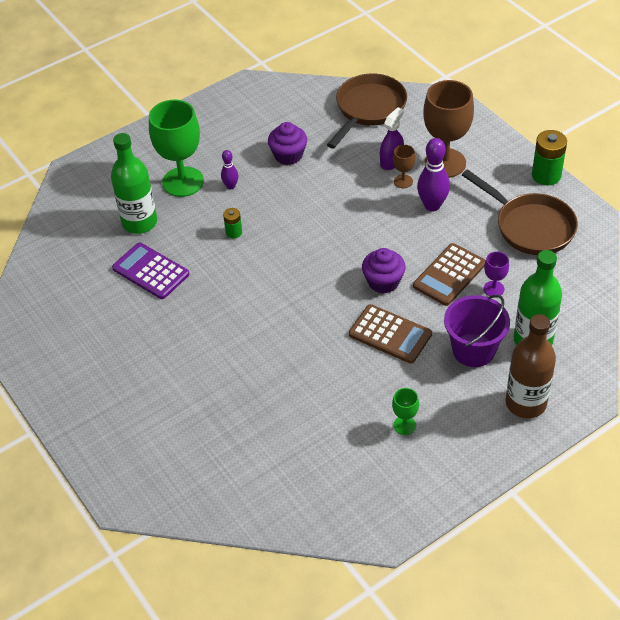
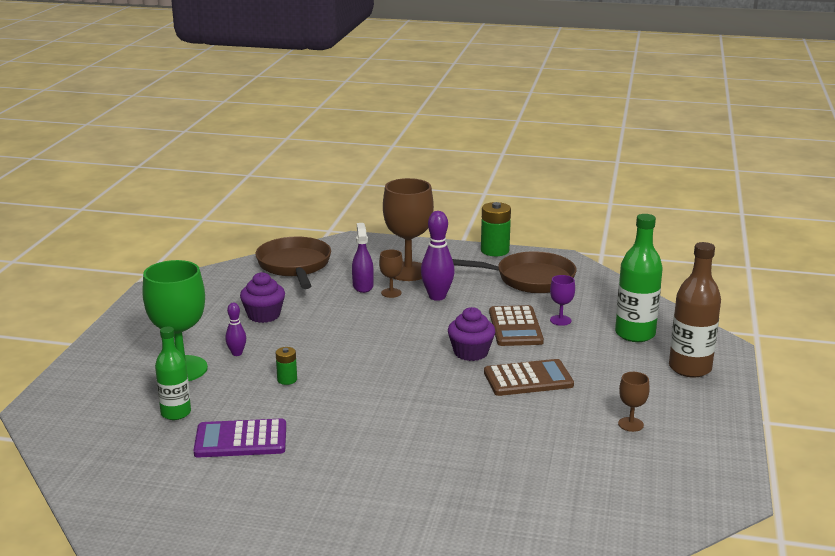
camera: 45 degrees left, 25 degrees down
green bottle [111,133,157,234] -> green bottle [155,327,191,420], size x0.66
green goblet [392,388,419,435] -> brown goblet [618,372,650,432]
purple bucket [444,295,510,367] -> none

